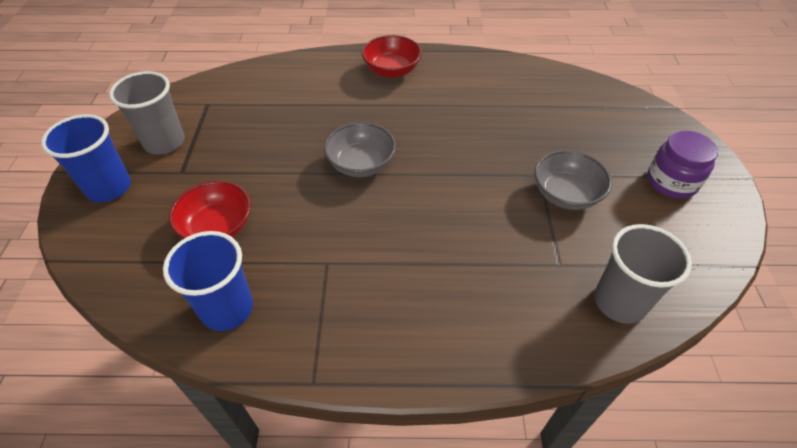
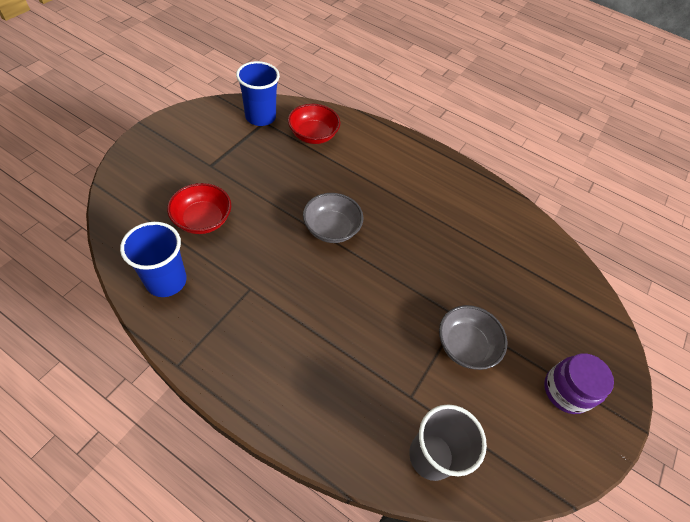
camera: 25 degrees right, 5 degrees up
blue cup [41,114,131,202] -> blue cup moved to [236,61,280,126]
grey cup [109,71,185,154] -> none
red bowl [362,35,422,78] -> red bowl moved to [288,104,340,144]

